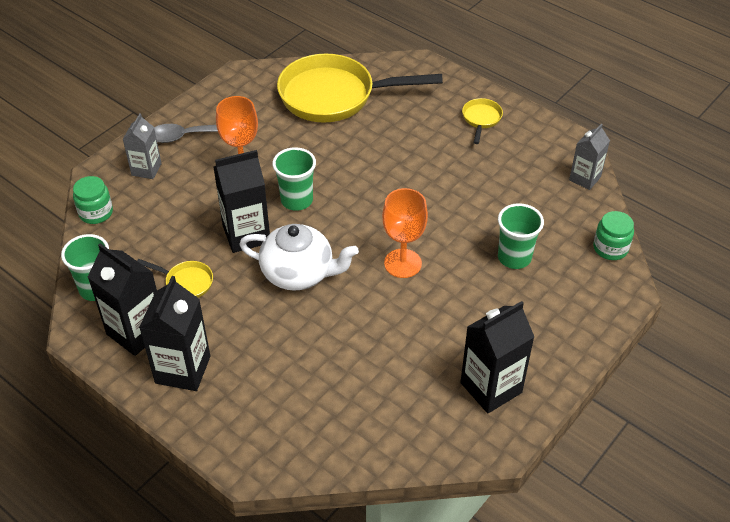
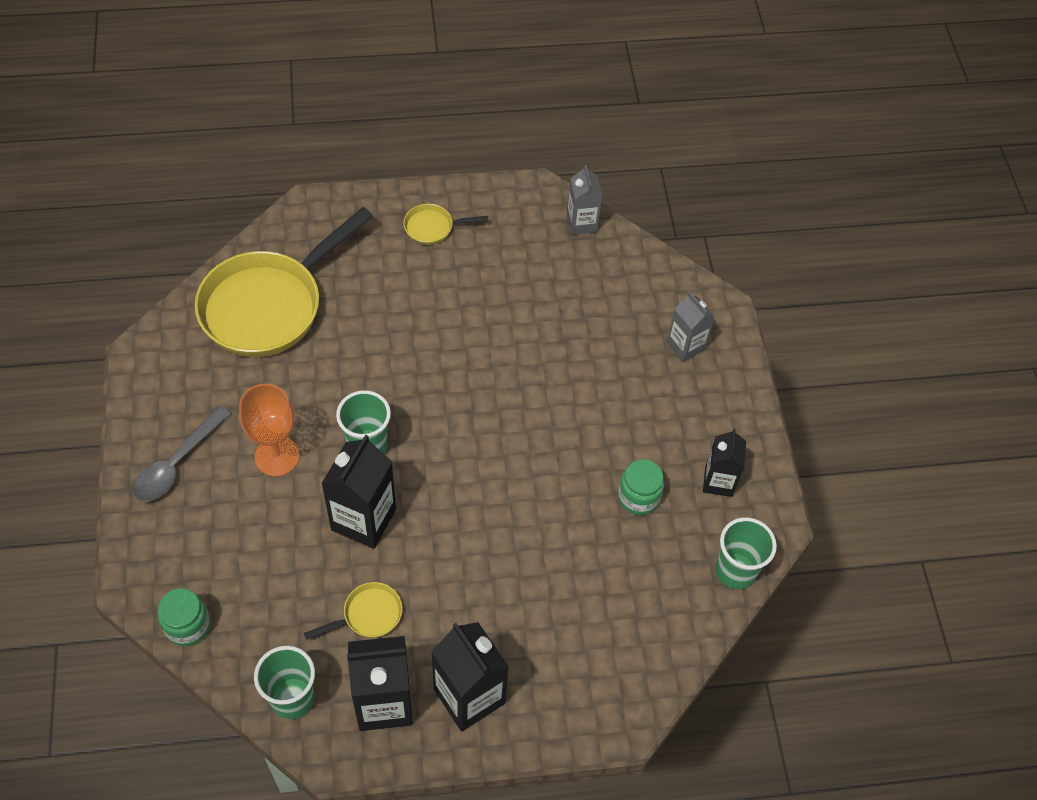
camera: 50 degrees left, 10 degrees up
grey carton [123,113,162,179] -> grey carton moved to [667,291,715,362]
white teapot [239,224,359,291] -> none
orange goblet [382,188,428,278] -> none
black carton [460,301,534,413] -> black carton [703,429,746,497], size x0.63
yellow pan [462,98,503,144] -> yellow pan turned 60 degrees counterclockwise [403,204,489,245]
green cup [498,203,544,269] -> green cup moved to [716,517,777,589]
green jar [593,211,634,260] -> green jar moved to [618,459,665,515]

